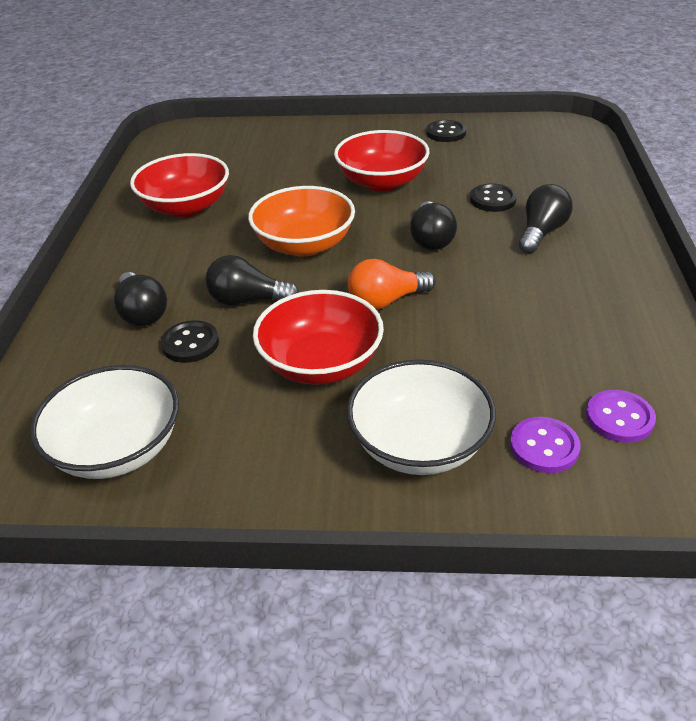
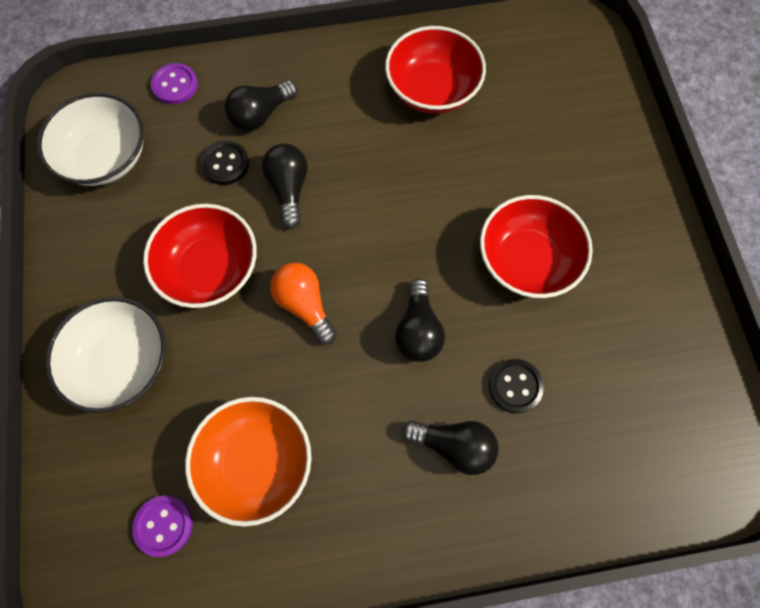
camera: 75 degrees right, 30 degrees up
orange bowl [248,186,355,257] -> orange bowl moved to [185,397,312,527]
black light bulb [410,201,457,250] -> black light bulb turned 75 degrees counterclockwise [395,278,445,362]
black button [426,120,466,142] -> none
purple button [510,417,580,473] -> purple button moved to [151,63,198,104]

